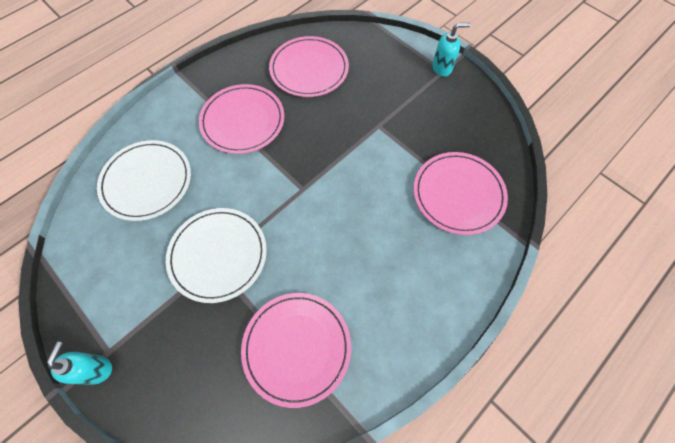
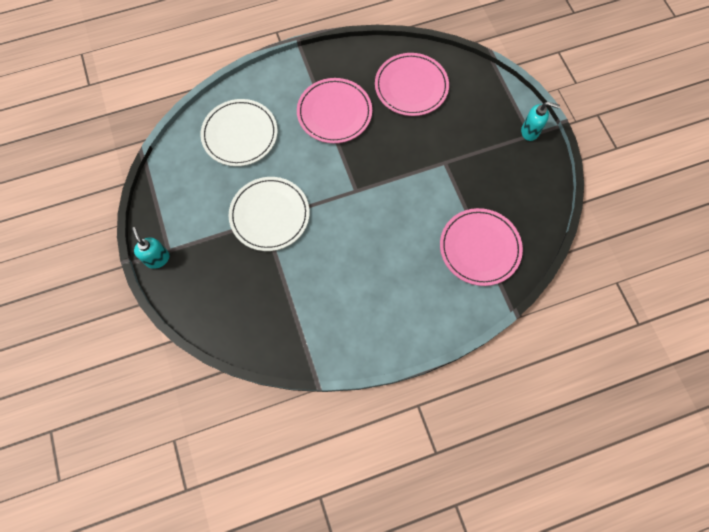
camera: 25 degrees right, 5 degrees up
turquoise soap dispenser [47,342,112,385] -> turquoise soap dispenser turned 60 degrees counterclockwise [132,227,169,269]
pink plate [241,293,351,408] -> none

